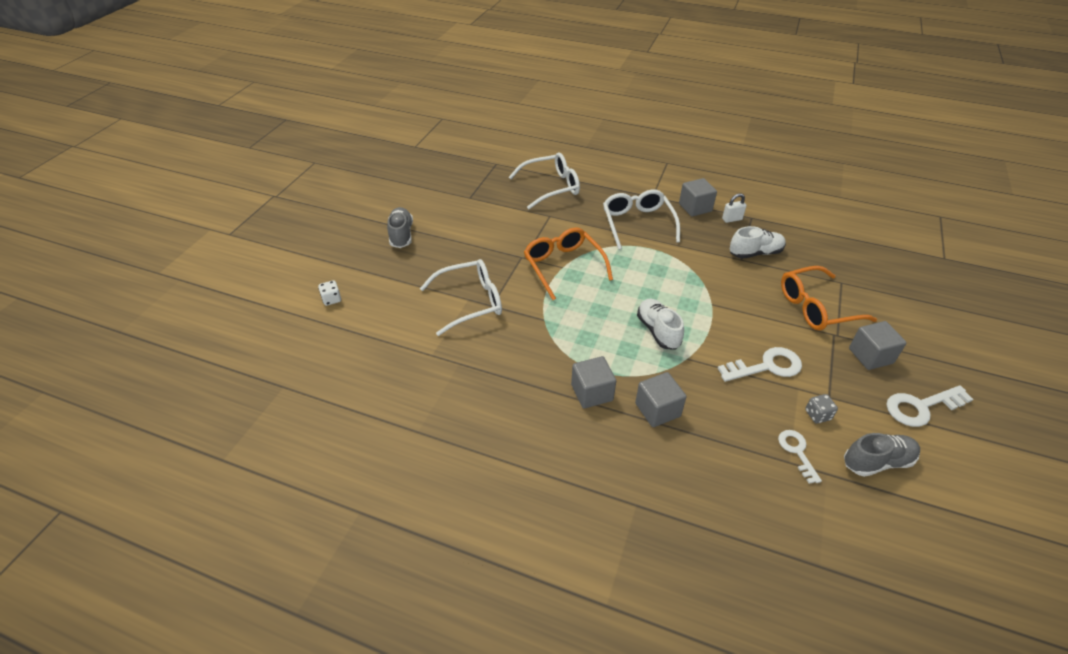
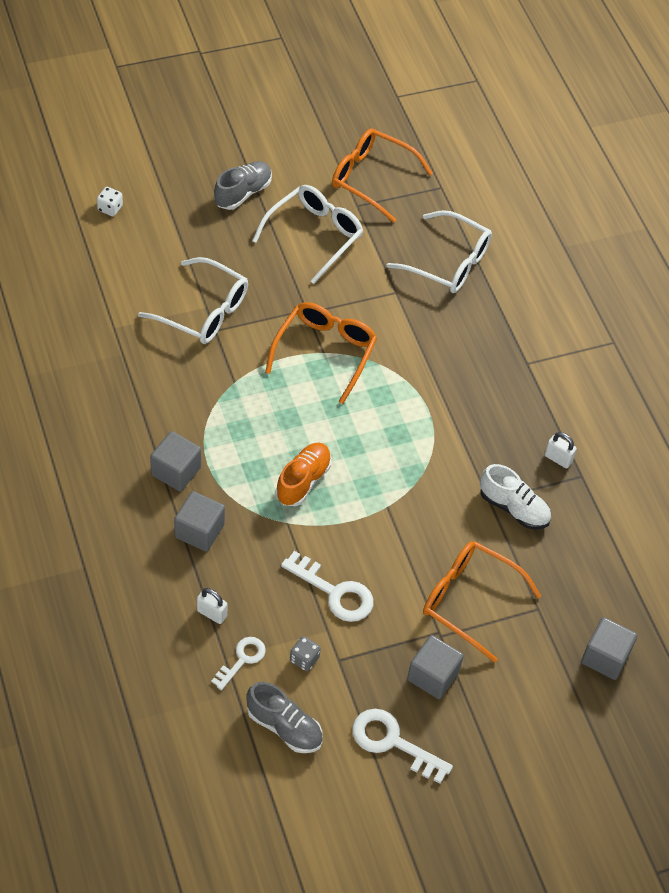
camera: 45 degrees right, 10 degrees up
white glasses [603,190,680,250] -> white glasses moved to [252,185,363,284]
white shoe [637,299,684,350] -> orange shoe [276,443,332,506]
grey cube [679,178,717,217] -> grey cube moved to [581,617,638,680]
none -> white padlock [197,588,228,624]
none -> orange glasses [332,129,433,223]

